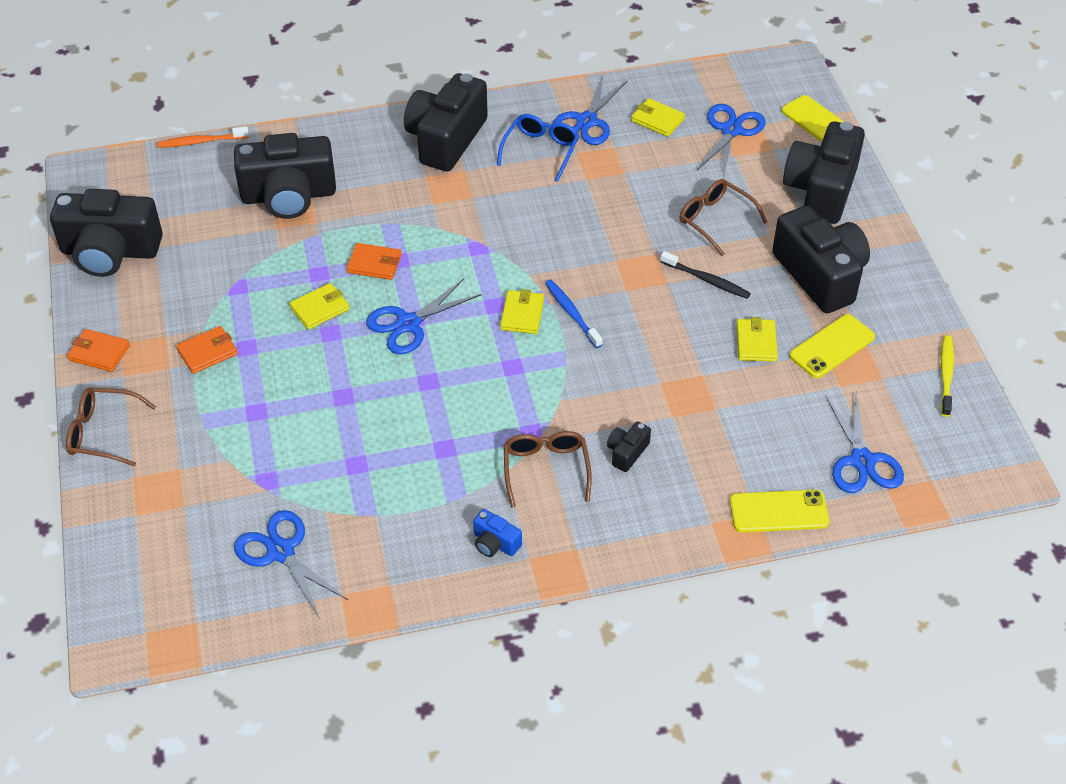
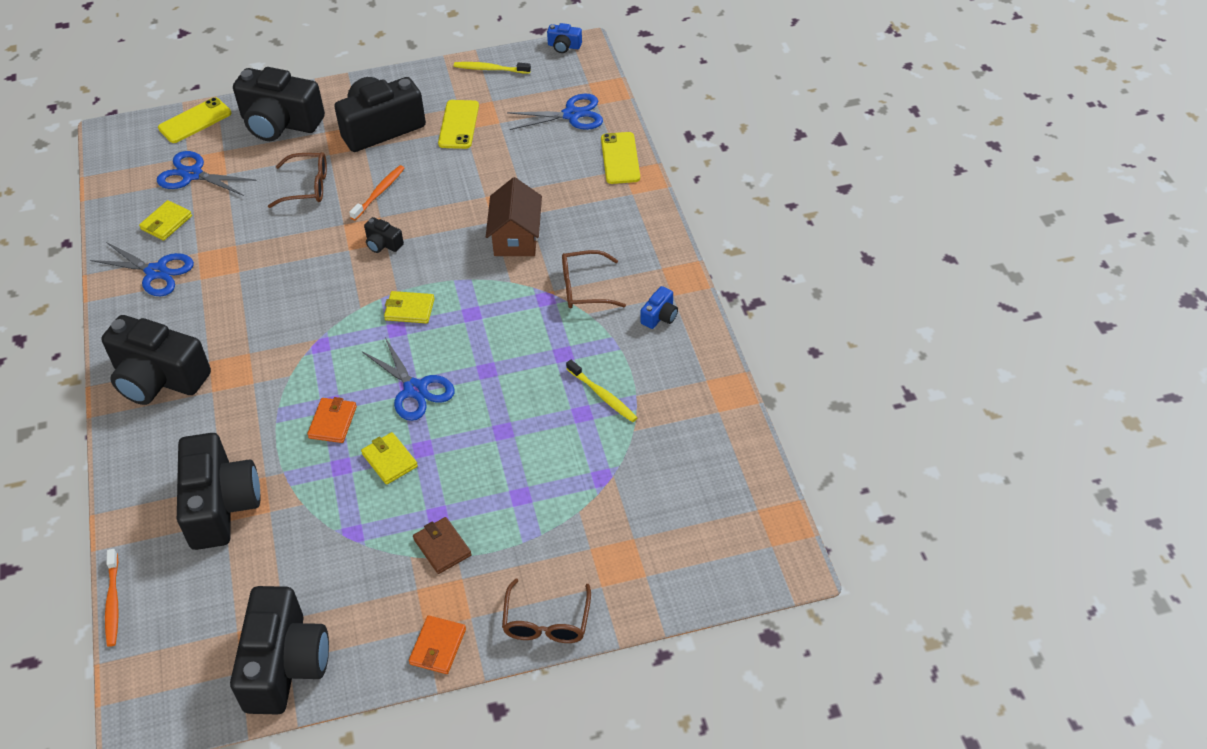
camera: 90 degrees left, 0 degrees up
orange wallet [176,326,238,374] -> brown wallet [413,517,472,574]
blue scissors [234,510,348,619] -> none
blue glasses [497,114,579,182] -> none
blue toothbrush [545,280,603,348] -> none
black camera [607,421,651,472] -> black camera moved to [364,217,404,253]
black toothbrush [660,251,751,299] -> orange toothbrush [349,165,405,220]
brown glasses [679,179,767,256] -> brown glasses turned 135 degrees counterclockwise [268,152,327,208]
yellow wallet [736,317,778,362] -> none
yellow phone [789,314,875,378] -> yellow phone turned 45 degrees clockwise [438,100,479,149]
none -> brown house [486,177,542,256]
none -> blue camera [547,23,582,53]
none -> yellow toothbrush [566,360,638,422]

